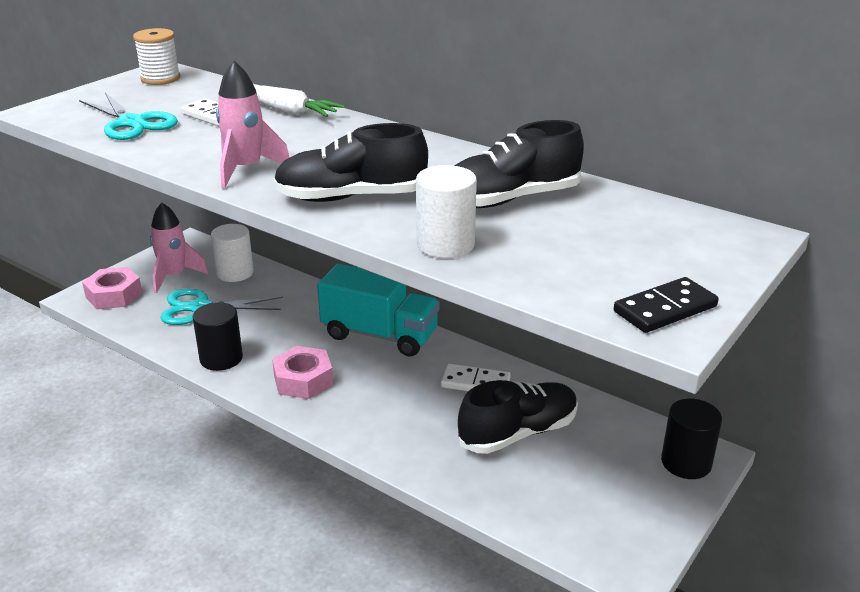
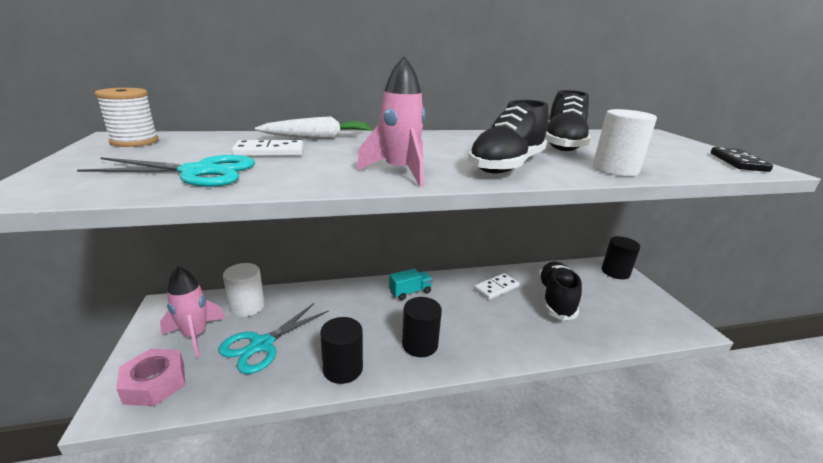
camera: 50 degrees left, 5 degrees down
pink nut [272,346,333,399] -> black cylinder [402,297,442,357]
turquoise truck [317,263,440,357] -> turquoise truck [389,269,433,300], size x0.49

